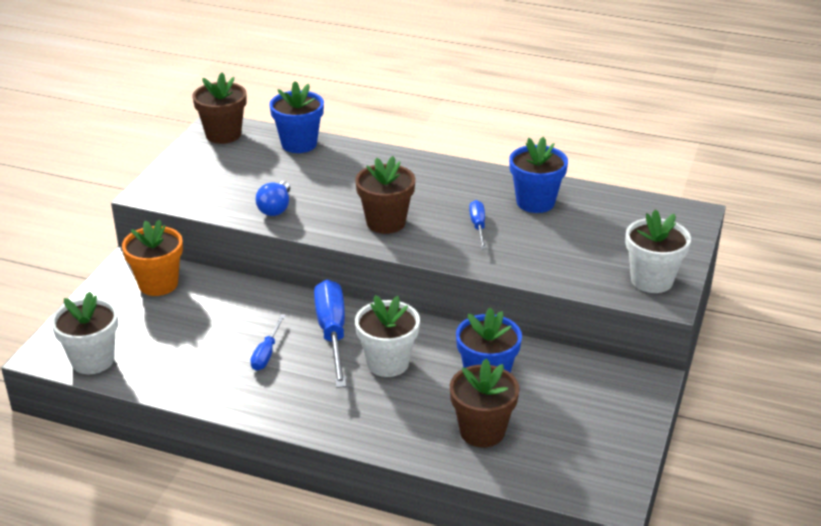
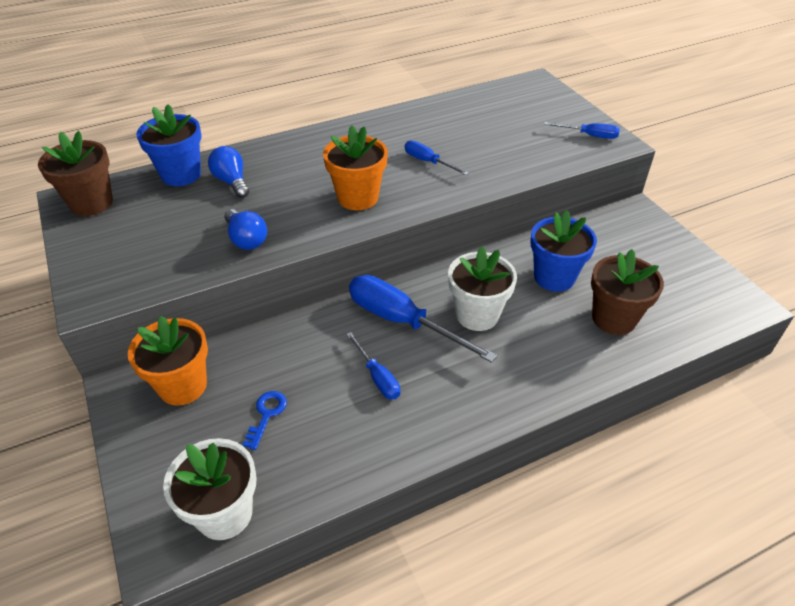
camera: 45 degrees left, 10 degrees up
brown flower pot [355,156,415,234] -> orange flower pot [323,126,388,210]
blue flower pot [509,137,568,213] -> none
white flower pot [625,209,691,293] -> blue screwdriver [544,122,620,139]
none -> blue light bulb [208,146,249,198]
none -> blue key [243,391,287,450]

